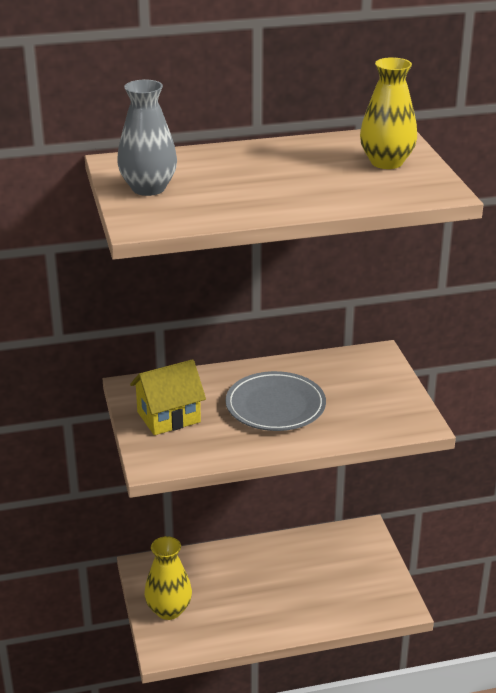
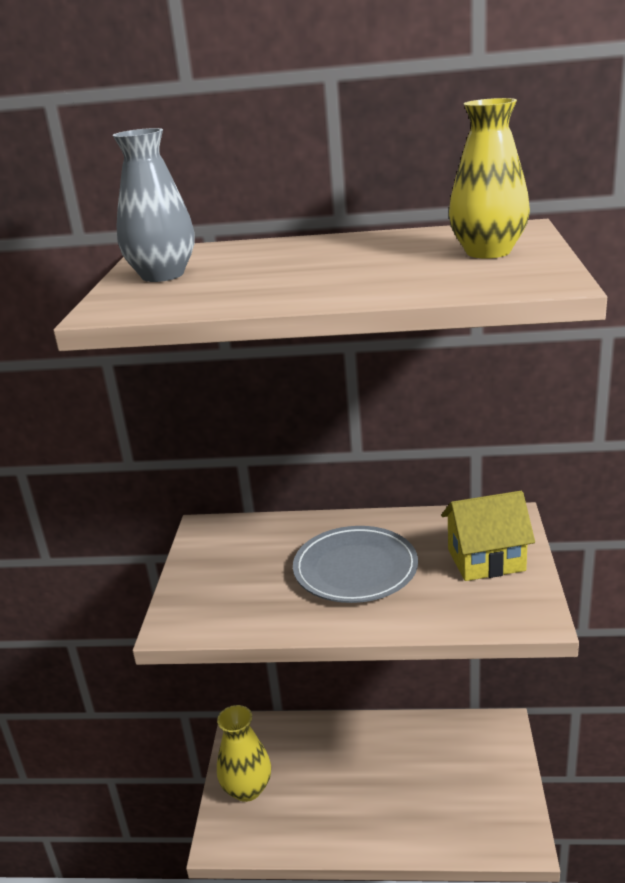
camera: 20 degrees right, 5 degrees down
yellow house [130,359,206,435] -> yellow house moved to [441,491,535,581]

